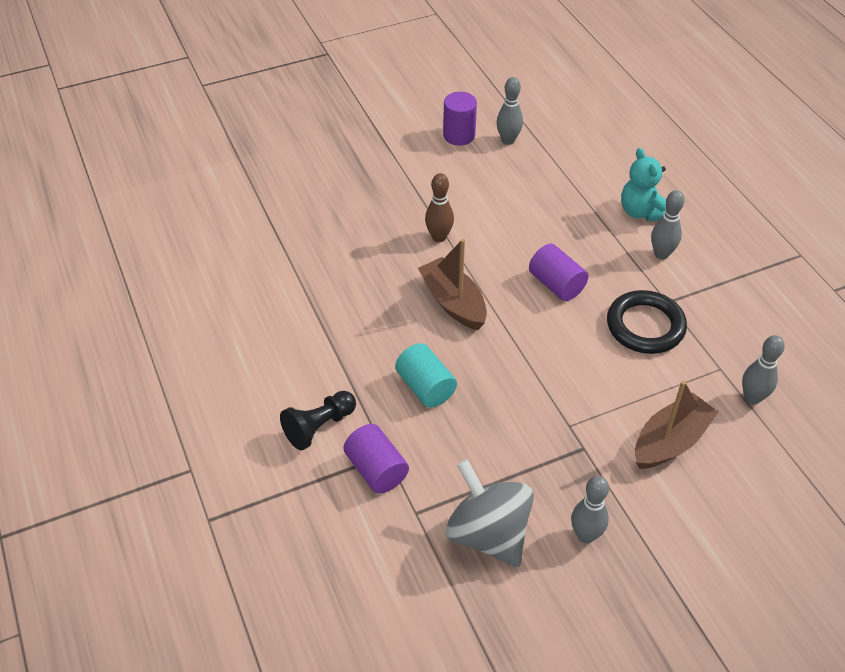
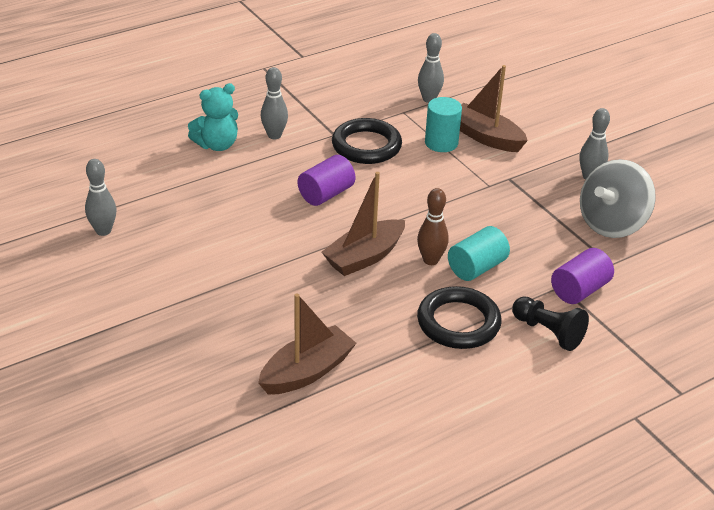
camera: 100 degrees left, 10 degrees down
brown bowling pin [425,173,454,242] -> brown bowling pin moved to [417,188,449,265]
purple cylinder [443,92,477,146] -> none
none -> brown boat [258,293,356,394]
none -> black ring [417,286,502,349]
none -> turquoise cylinder [425,97,462,152]

